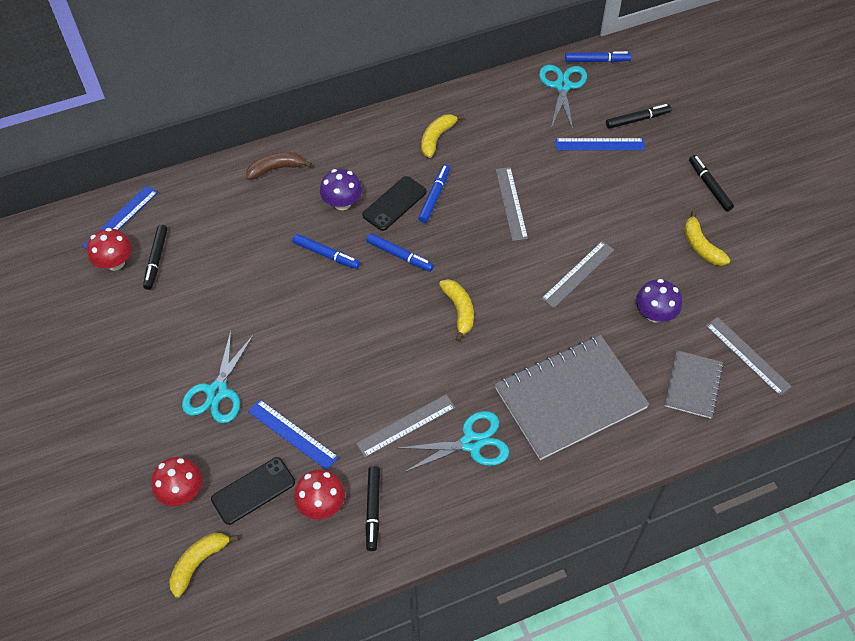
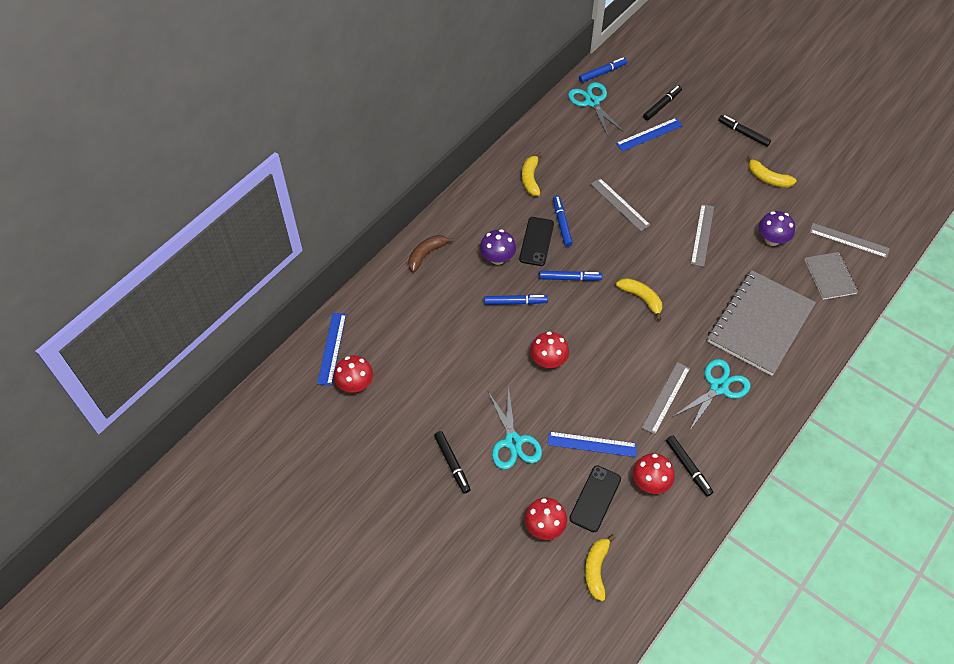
camera: 30 degrees left, 0 degrees up
black marker [143,225,168,290] -> black marker moved to [434,431,471,494]
none -> red mushroom [530,332,569,368]

